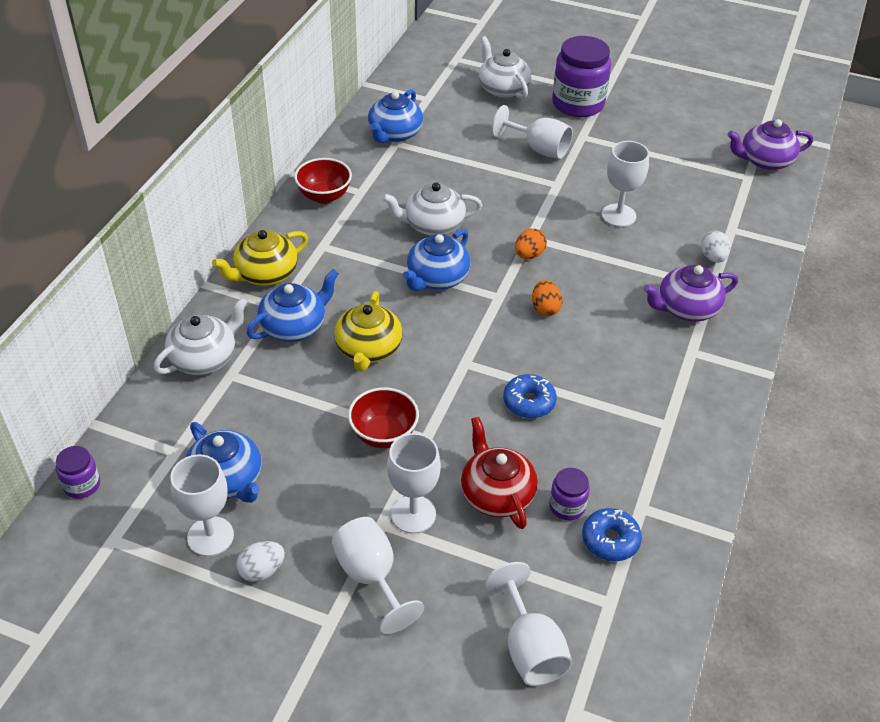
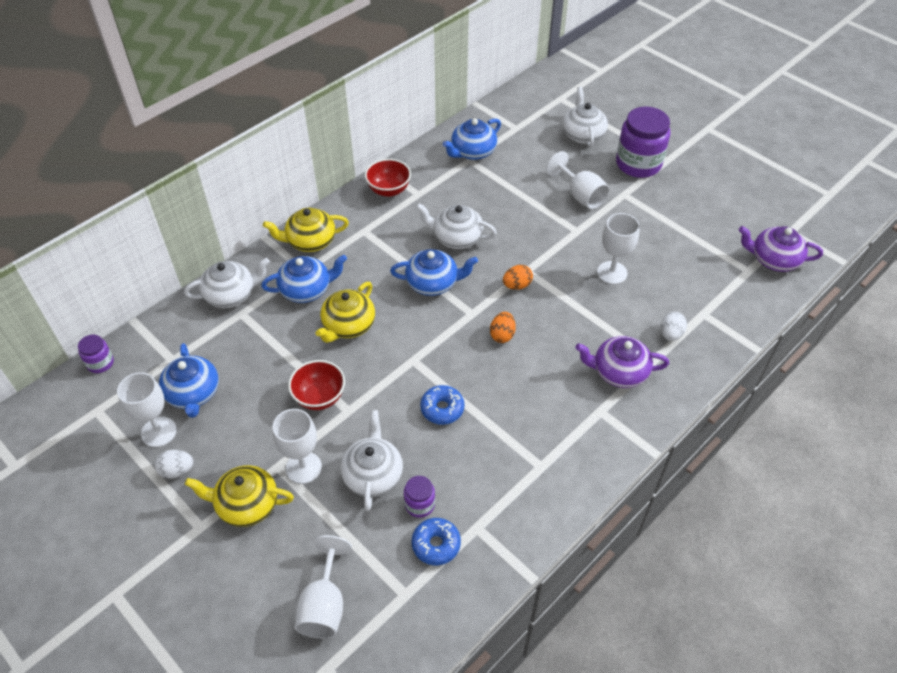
camera: 25 degrees right, 5 degrees up
white goblet [332,517,424,634] -> yellow teapot [185,465,294,527]
blue teapot [403,229,471,291] -> blue teapot turned 150 degrees counterclockwise [390,249,478,296]
red teapot [461,417,538,529] -> white teapot [341,410,403,511]

